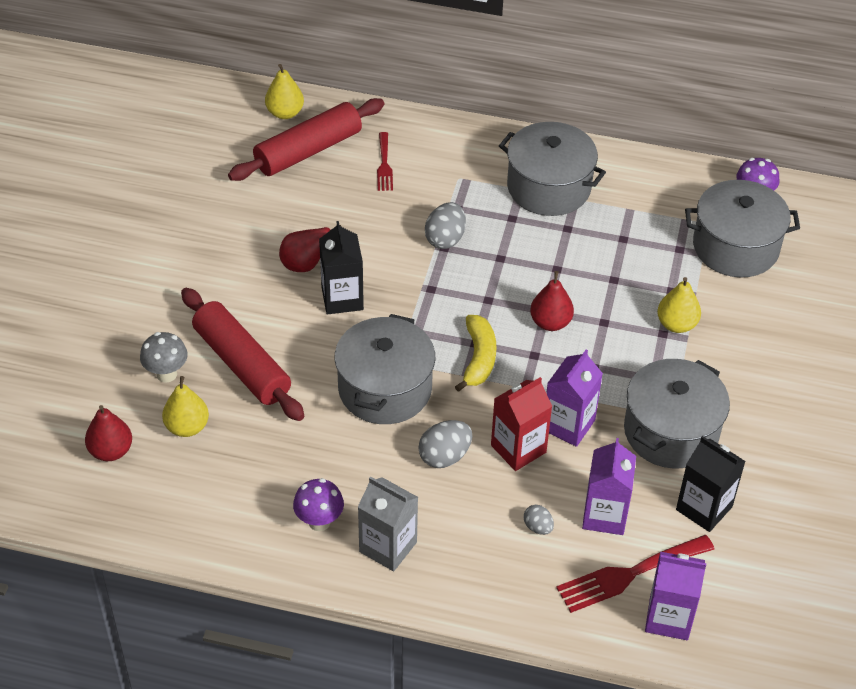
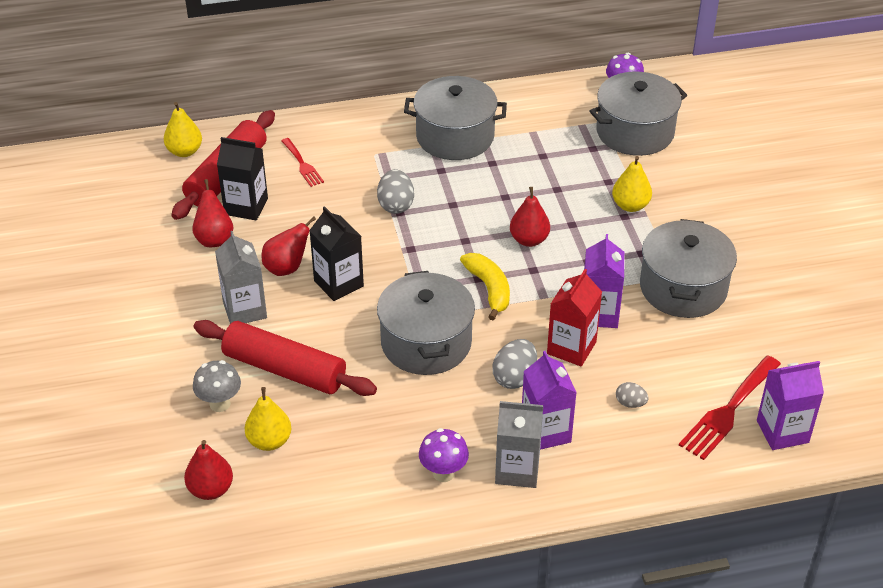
camera: 25 degrees left, 5 degrees down
purple carton [582,438,636,535] -> purple carton moved to [522,351,577,450]
black carton [676,436,746,532] -> black carton moved to [217,137,268,220]
none -> red pear [192,179,234,247]
none -> grey carton [215,231,267,324]

